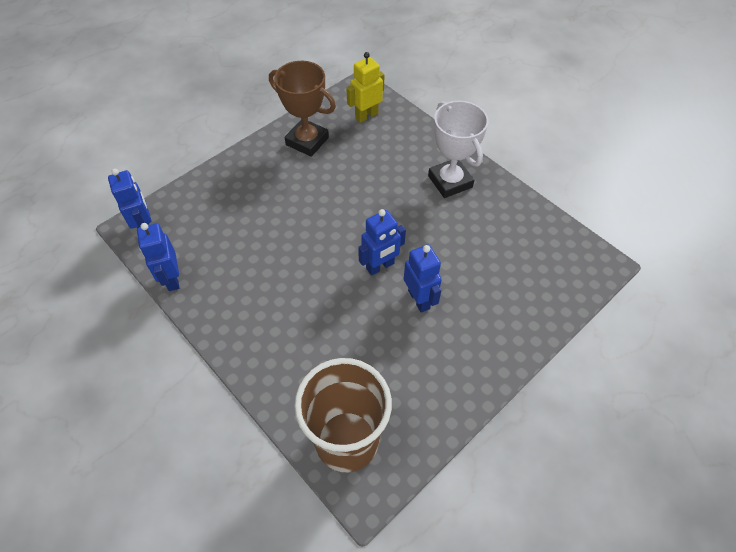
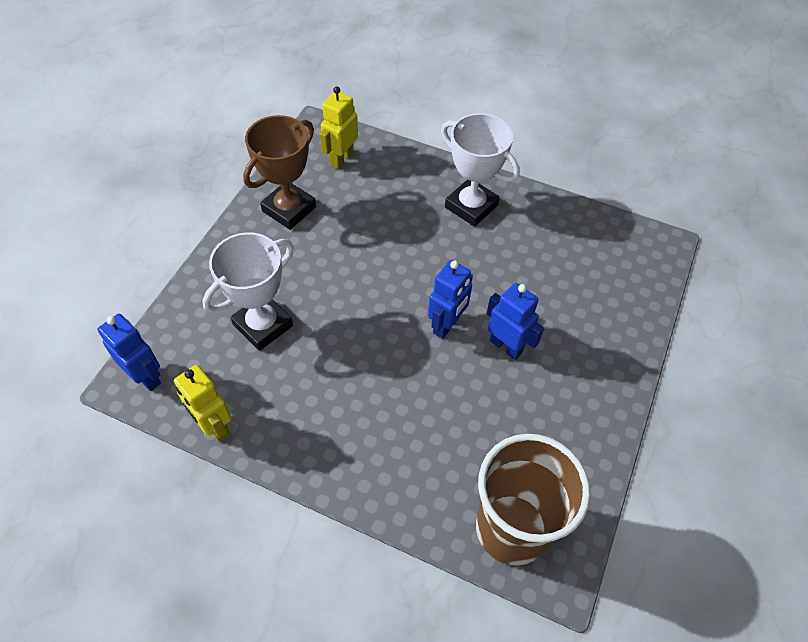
camera: 25 degrees left, 0 degrees up
blue robot [137,223,180,291] -> yellow robot [174,365,232,442]
brown trophy [269,61,336,157] -> brown trophy turned 60 degrees counterclockwise [243,115,316,230]
none -> white trophy [202,232,294,351]

